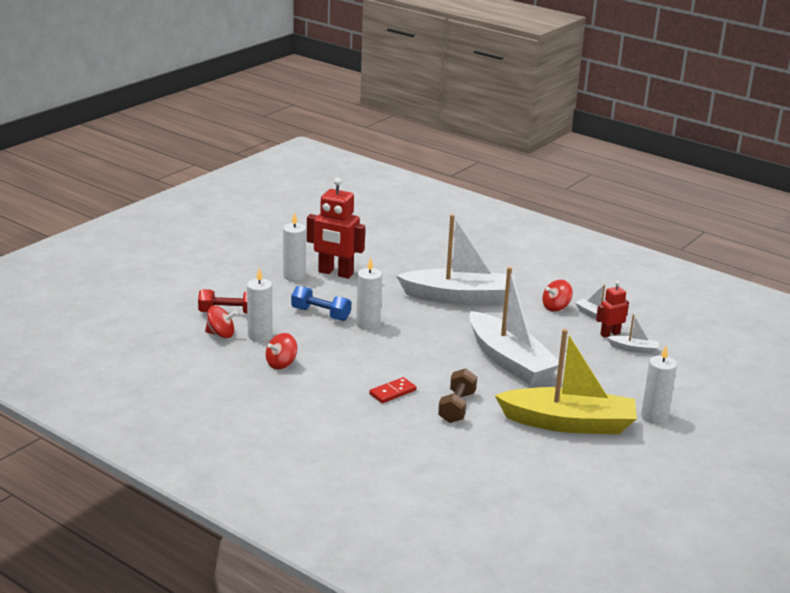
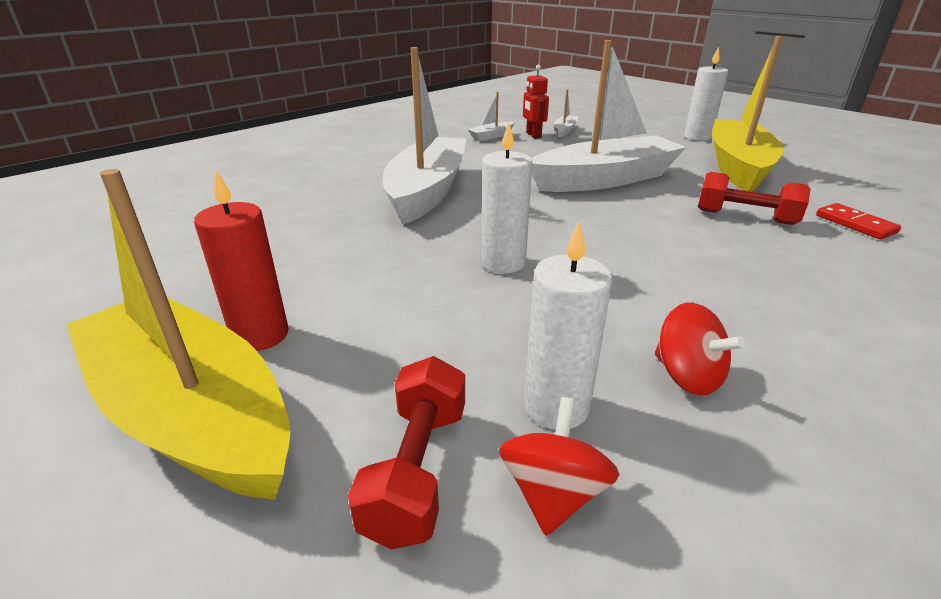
camera: 80 degrees left, 5 degrees up
white candle [283,213,306,281] -> red candle [194,170,289,351]
blue dumbbell [291,286,351,321] -> none
red robot [307,178,365,279] -> none
red domino [369,377,416,403] -> red domino moved to [816,203,901,239]
brown dumbbell [438,368,477,423] -> red dumbbell [698,172,811,225]
red spinning top [542,280,573,312] -> none
none -> yellow boat [66,169,290,500]

